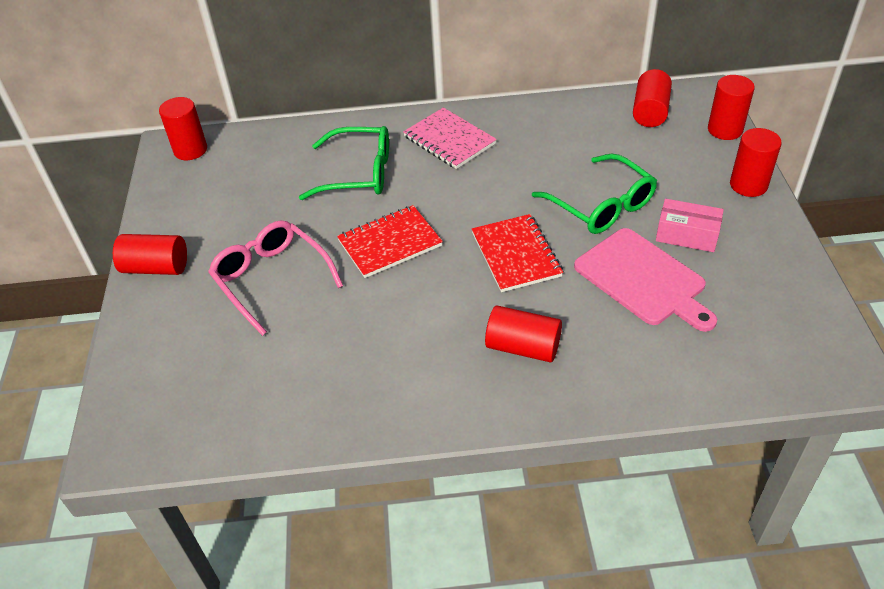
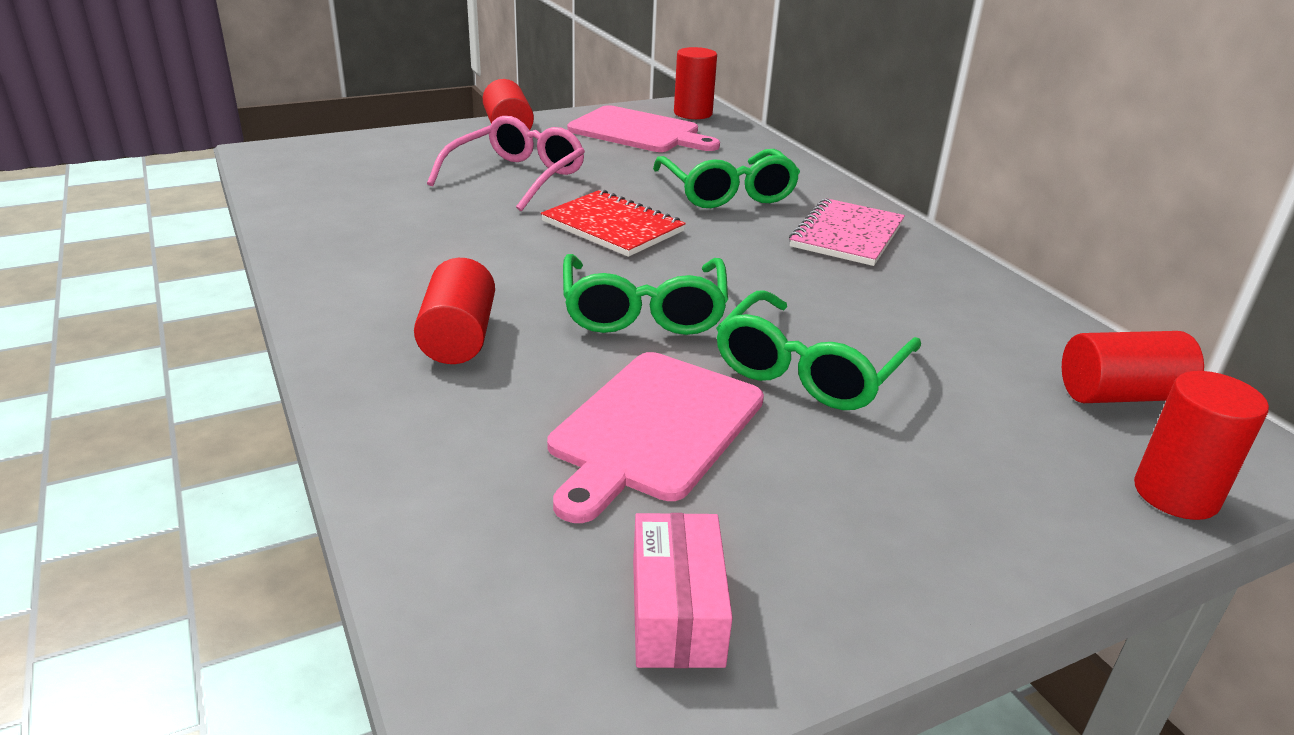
camera: 65 degrees right, 15 degrees down
red notebook [472,214,563,292] -> green glasses [563,254,728,335]
pink box [656,199,724,252] -> pink box moved to [633,513,732,668]
red cylinder [730,128,782,197] -> none
none -> pink cutting board [567,105,720,152]

